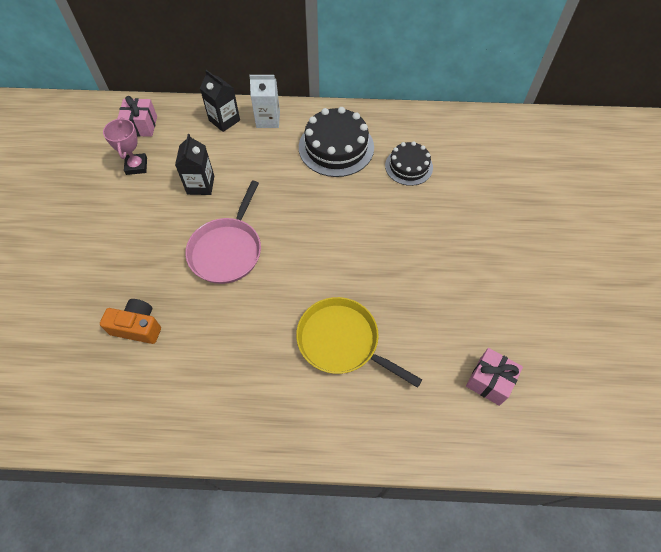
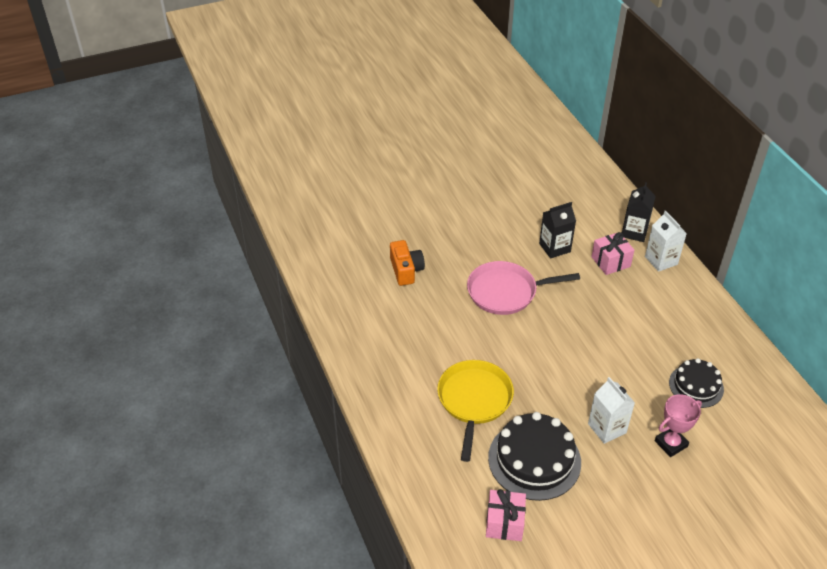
camera: 65 degrees right, 15 degrees down
pink trophy [103,117,147,175] -> pink trophy moved to [655,394,702,457]
pink gift [117,96,157,137] -> pink gift moved to [591,232,634,275]
black cake [299,107,374,177] -> black cake moved to [488,412,581,501]
none -> white carton [588,377,635,444]

